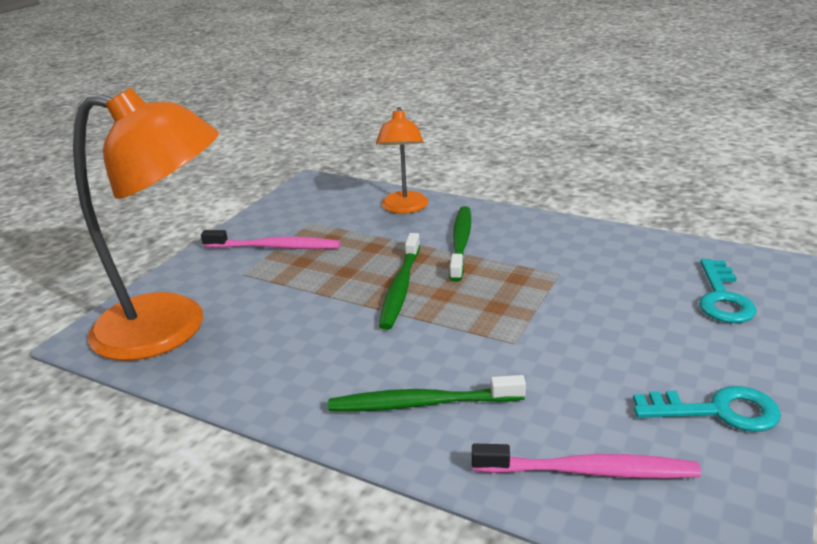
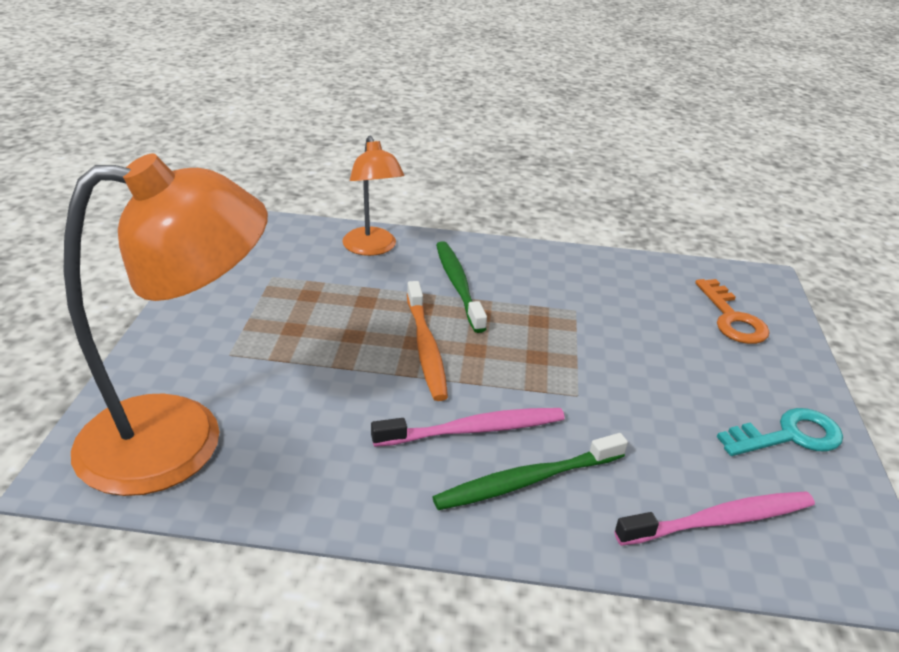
camera: 25 degrees left, 5 degrees up
pink toothbrush [201,230,341,249] -> pink toothbrush moved to [371,408,565,447]
green toothbrush [379,233,420,330] -> orange toothbrush [407,281,448,401]
turquoise key [699,259,757,323] -> orange key [695,279,770,344]

